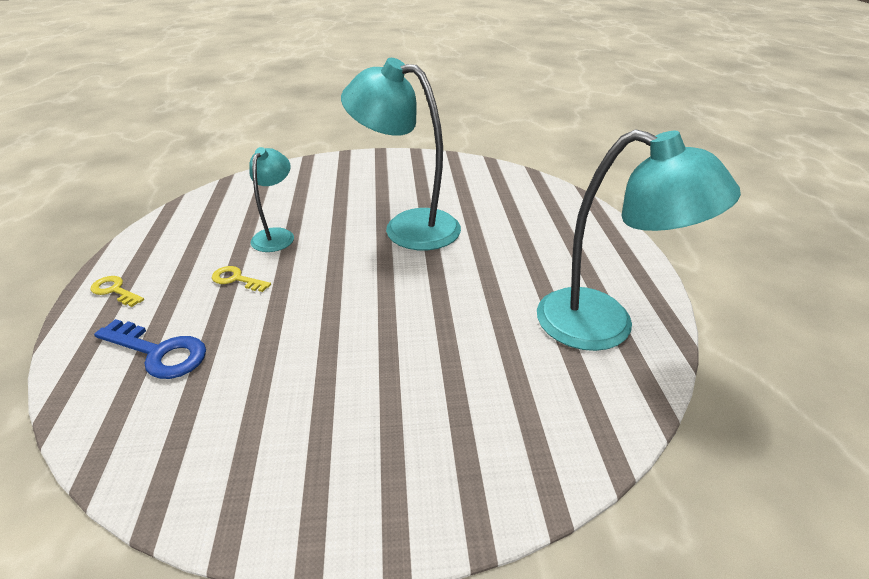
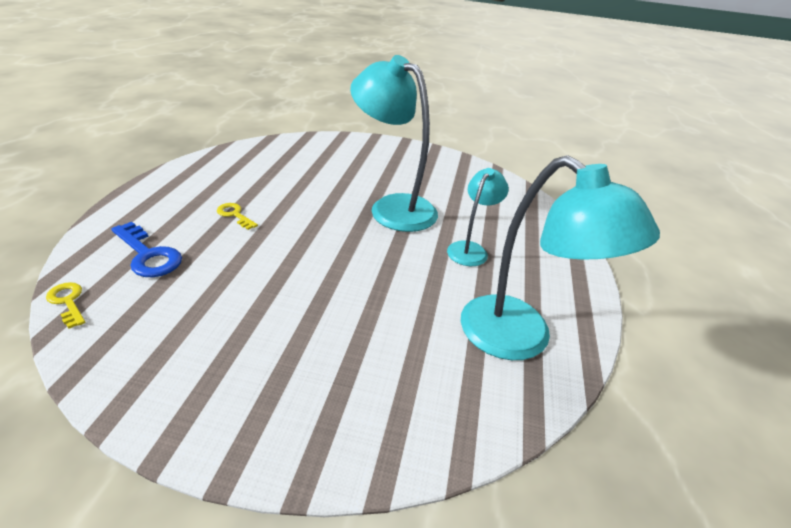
camera: 15 degrees right, 0 degrees up
yellow key [90,276,144,307] -> yellow key moved to [46,282,85,329]
turquoise lamp [249,147,294,252] -> turquoise lamp moved to [447,168,509,266]

